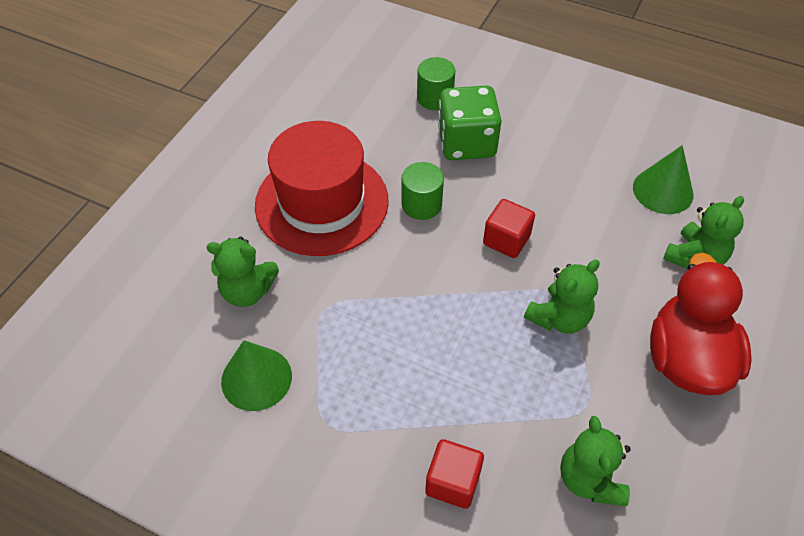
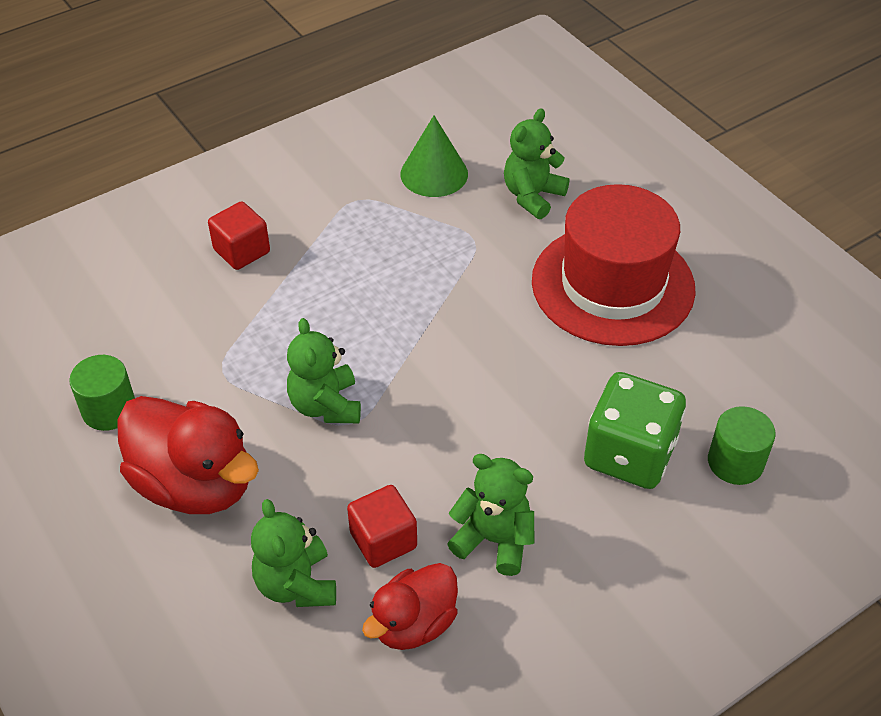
camera: 120 degrees right, 5 degrees down
green cylinder [401,162,444,220] -> green cylinder moved to [69,355,135,431]
red cube [483,199,535,258] -> red cube moved to [347,485,417,568]
green teddy bear [560,416,631,506] -> green teddy bear moved to [447,454,534,576]
green cone [633,145,693,214] -> red duck [362,563,458,650]

